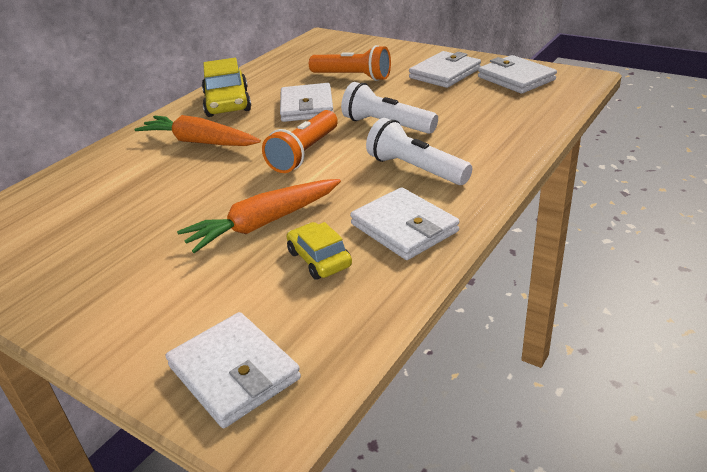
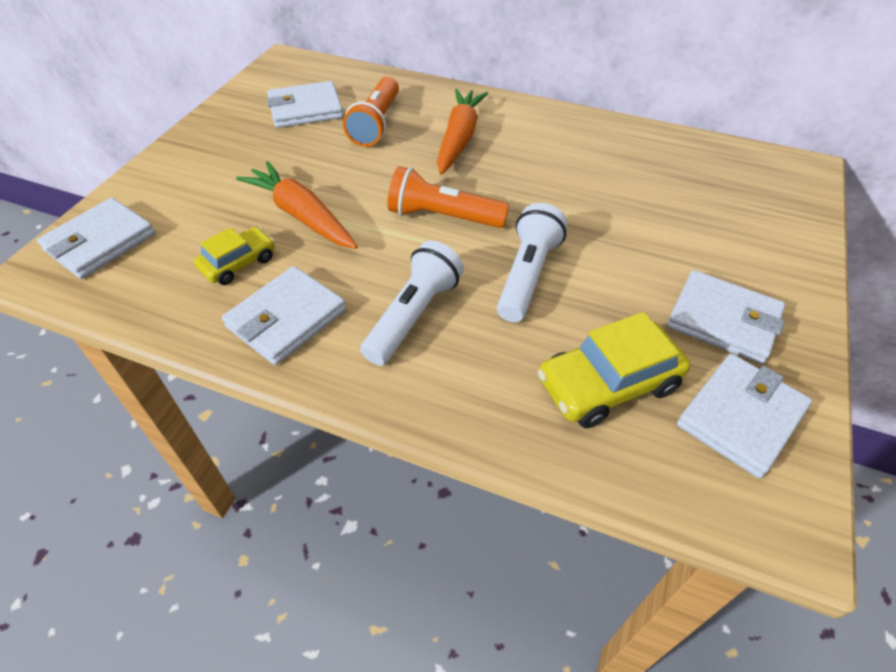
camera: 75 degrees right, 15 degrees up
yellow car [202,58,251,117] -> yellow car moved to [538,312,690,428]
white wallet [280,83,334,122] -> white wallet moved to [267,81,343,128]
orange flashlight [309,45,391,81] -> orange flashlight moved to [343,77,399,147]

